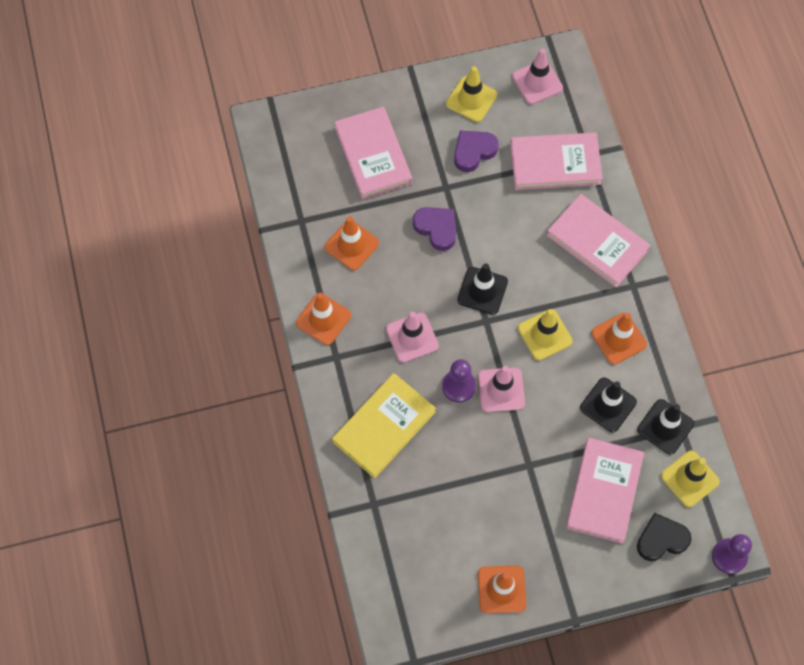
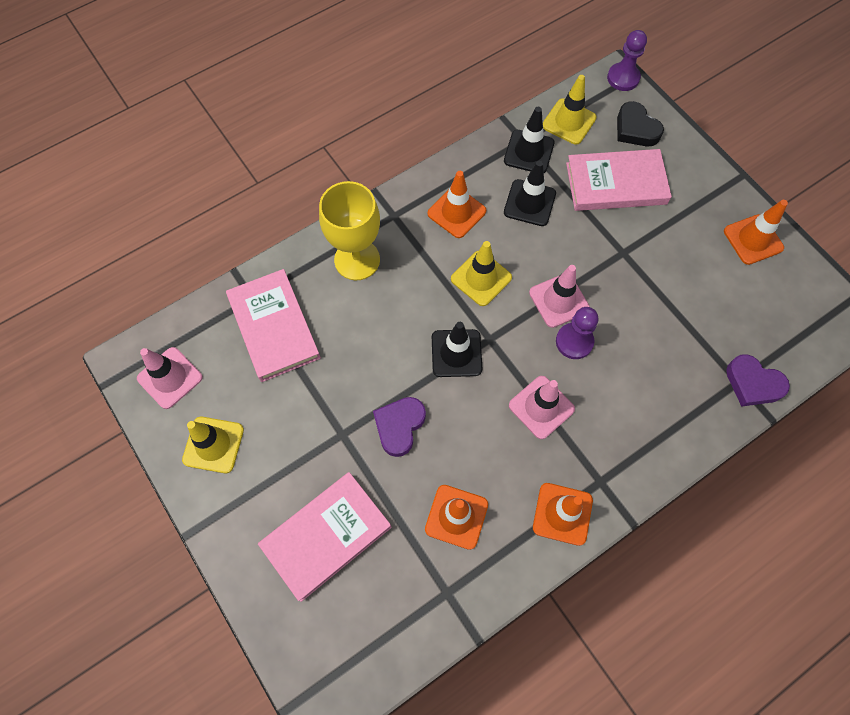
camera: 110 degrees left, 0 degrees up
yellow book [332,373,436,478] -> none
purple heart [454,131,499,172] -> purple heart moved to [726,354,790,407]
pink book [547,194,650,287] -> yellow goblet [319,181,380,280]

